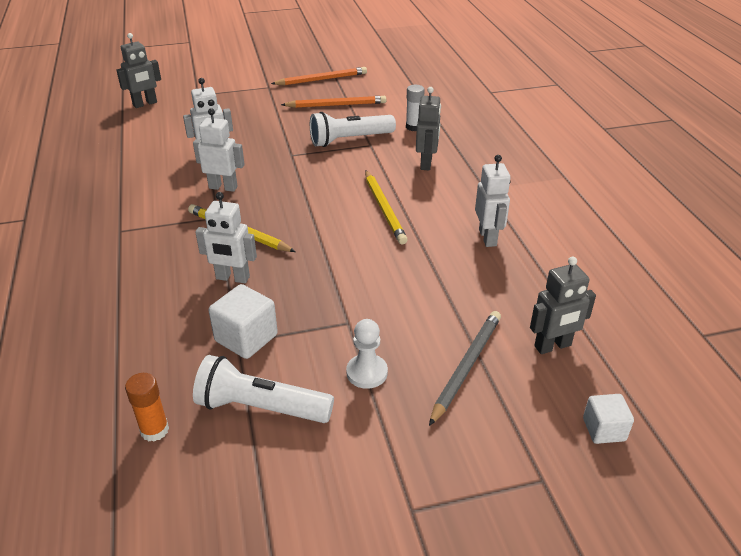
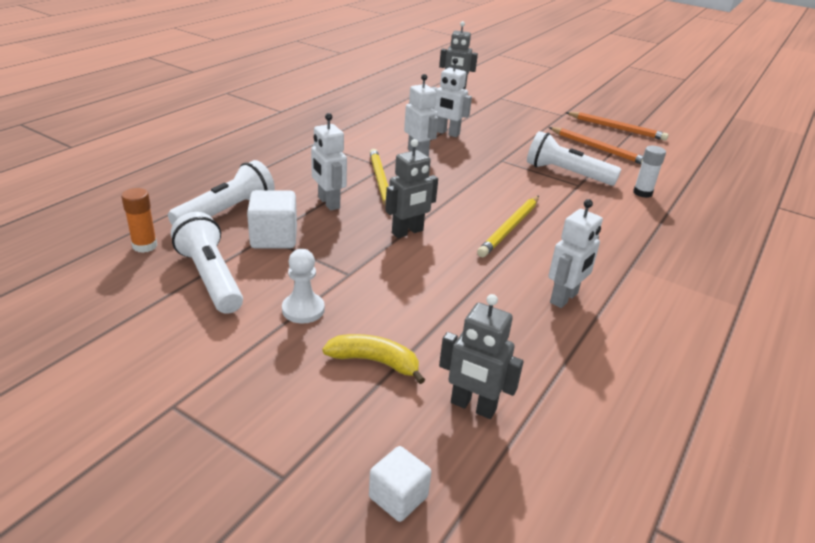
camera: 45 degrees right, 5 degrees down
grey robot [416,87,441,170] -> grey robot moved to [385,139,438,238]
grey pencil [429,311,501,426] -> yellow banana [323,334,425,384]
none -> white flashlight [168,160,275,226]

